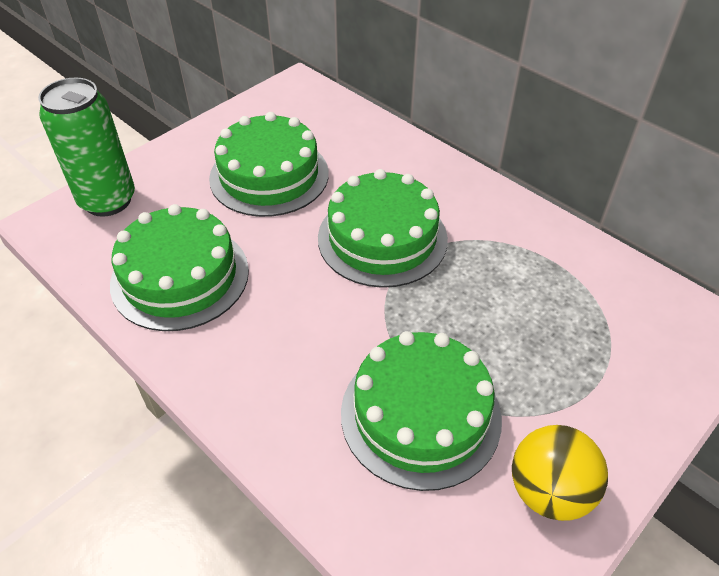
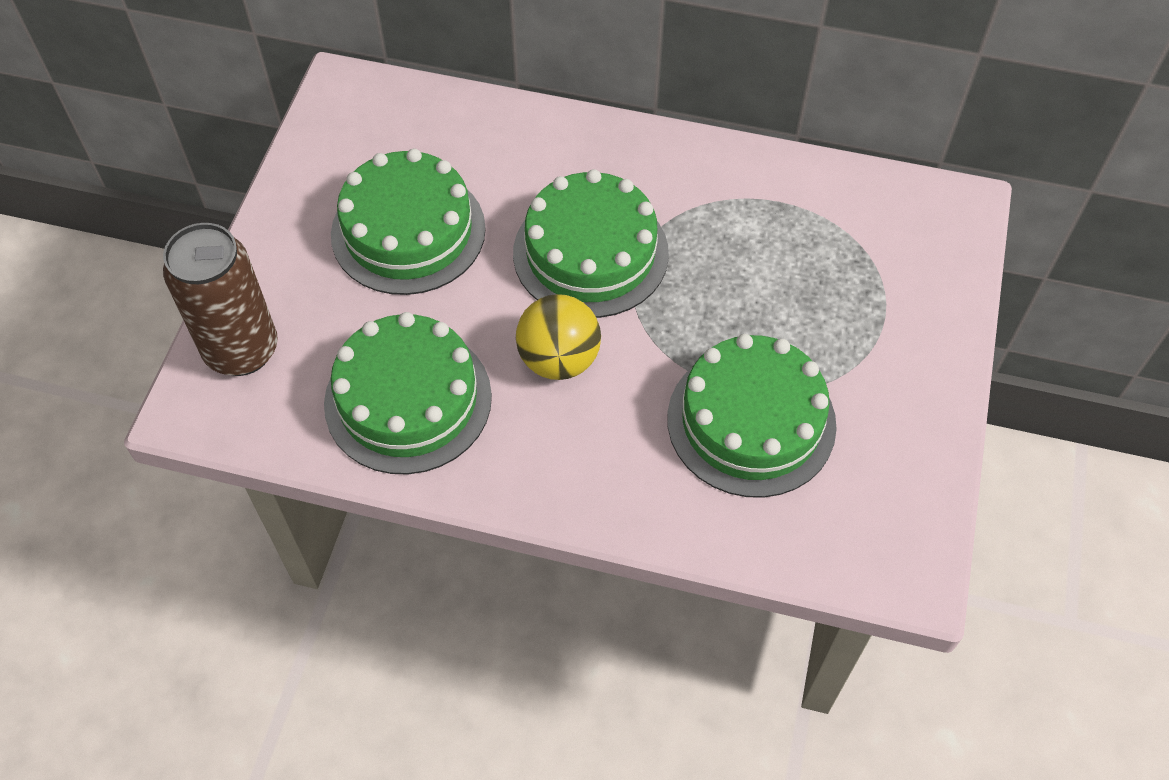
camera: 30 degrees left, 10 degrees up
green can [38,78,135,217] -> brown can [163,223,278,376]
yellow ball [512,425,608,521] -> yellow ball moved to [516,294,601,380]

